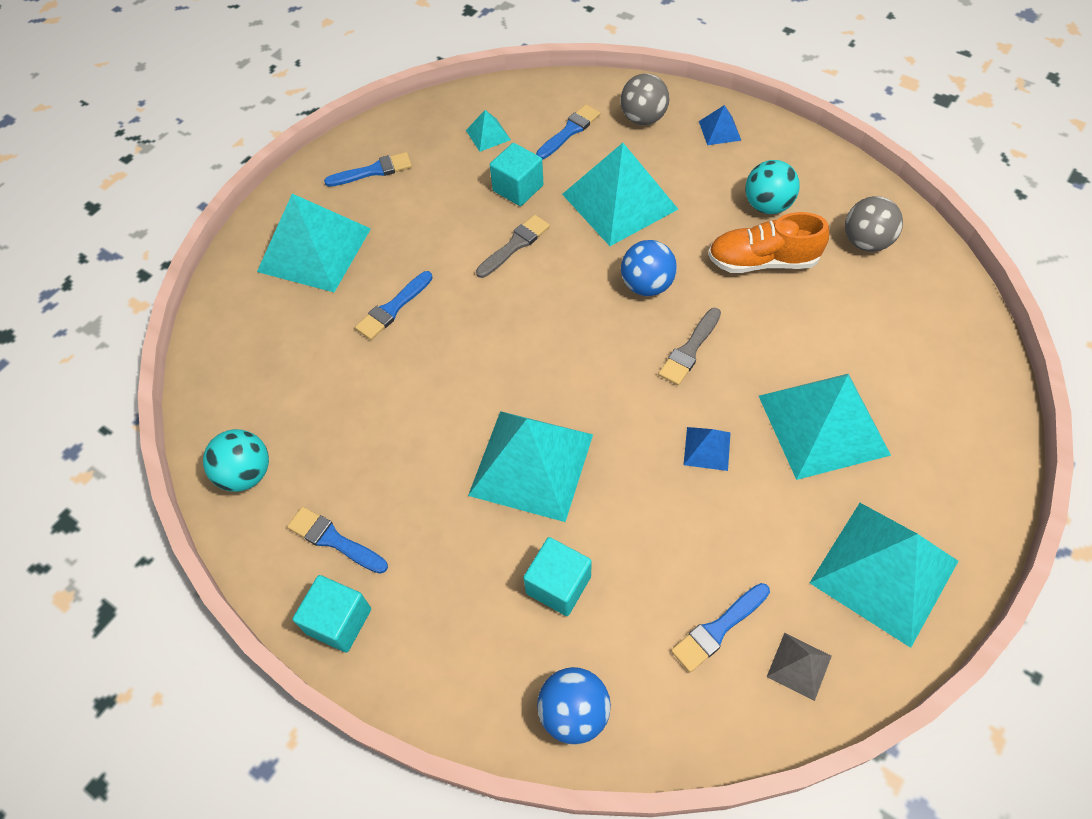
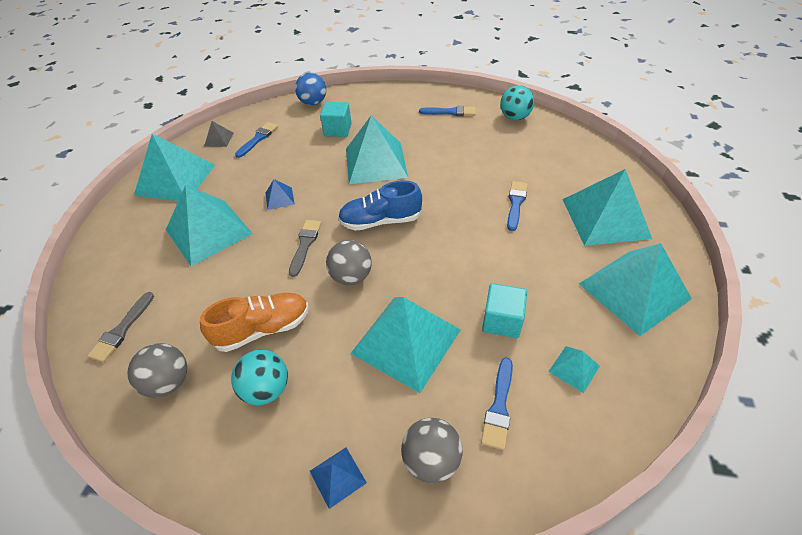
camera: 155 degrees right, 10 degrees down
turquoise cube [292,575,371,653] -> none
blue brush [324,152,412,187] -> turquoise pyramid [579,243,692,336]
grey brush [476,215,550,278] -> grey brush moved to [87,292,154,362]
blue ball [621,240,677,296] -> grey ball [326,240,372,285]
none -> blue shoe [338,180,422,231]

